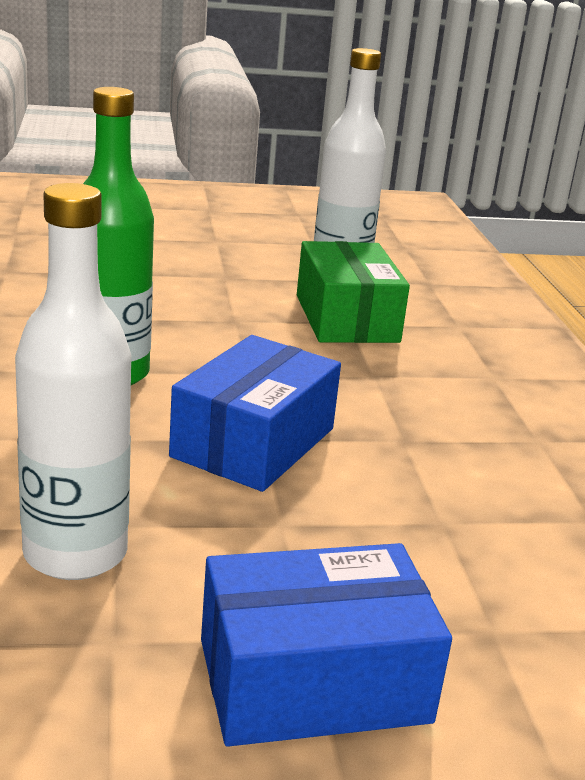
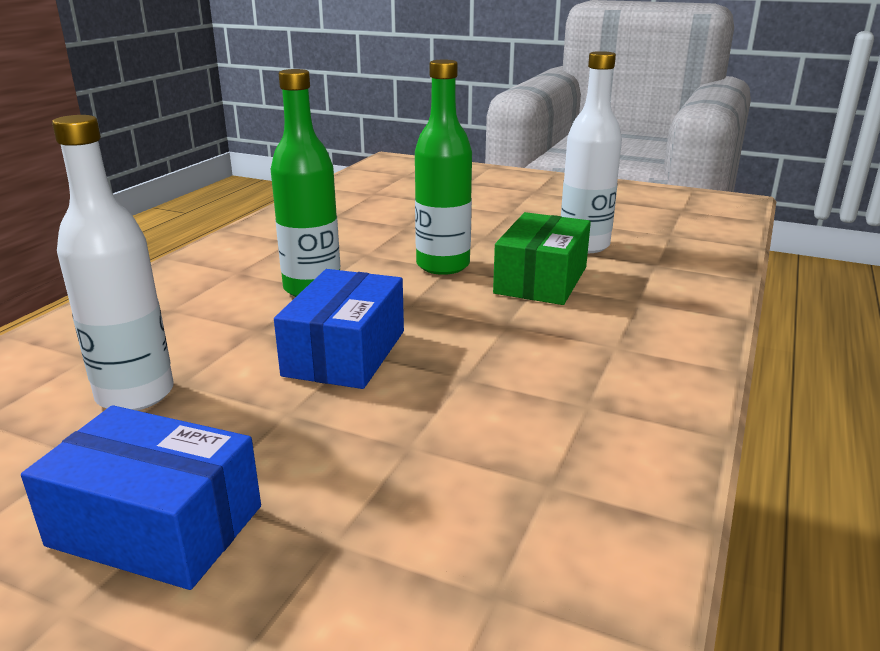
camera: 35 degrees right, 0 degrees up
blue box [169,335,341,492] -> blue box turned 45 degrees counterclockwise [274,269,404,389]
none -> green bottle [415,60,472,275]

